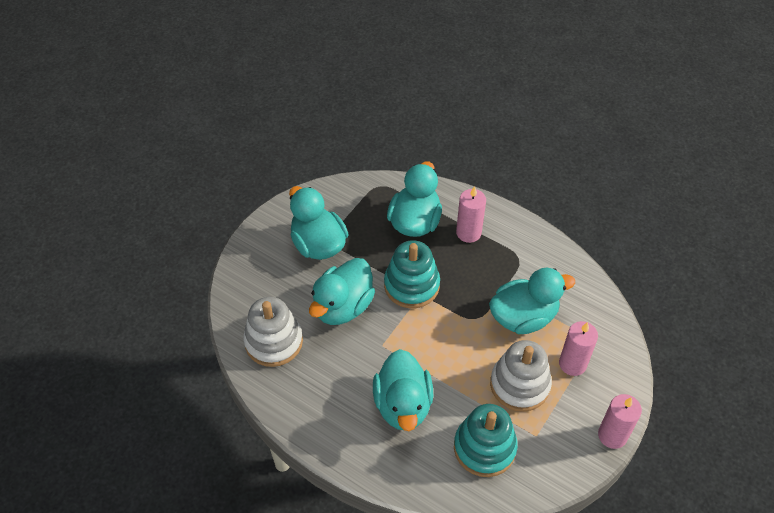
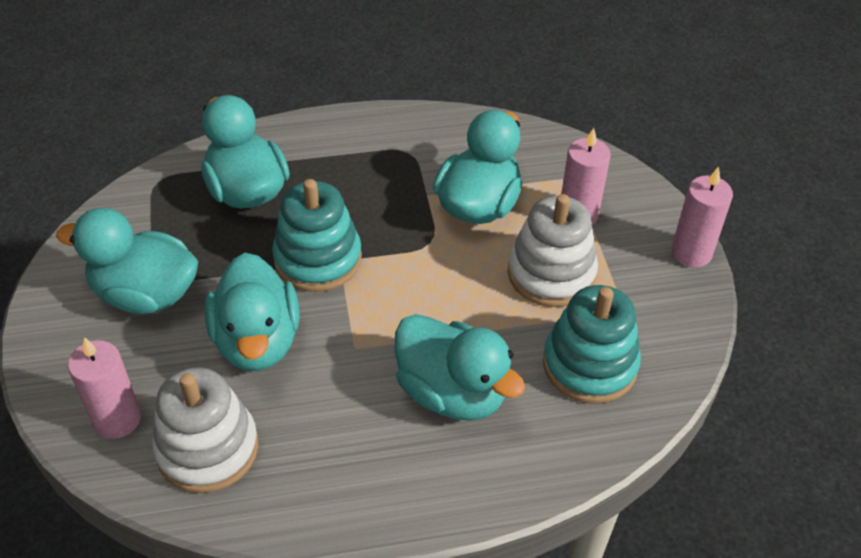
camera: 45 degrees left, 5 degrees down
pink candle [456,186,486,243] -> pink candle moved to [68,337,141,439]

